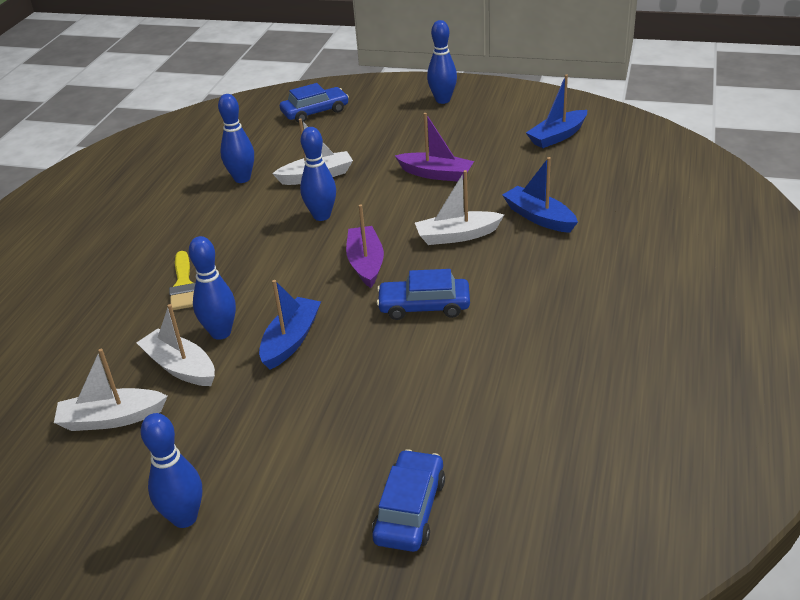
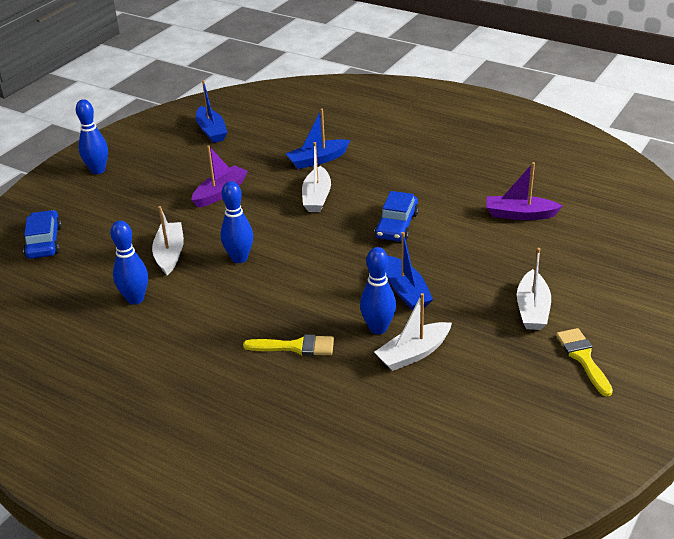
camera: 75 degrees left, 0 degrees up
white boat [54,349,168,431] -> white boat moved to [517,248,551,330]
blue bowling pin [140,413,202,528] -> yellow brush [556,328,613,396]
blue boat [259,280,321,369] -> blue boat turned 150 degrees counterclockwise [386,232,433,311]
purple boat [346,204,384,288] -> purple boat moved to [486,162,563,220]
blue car [372,449,445,552] -> none

